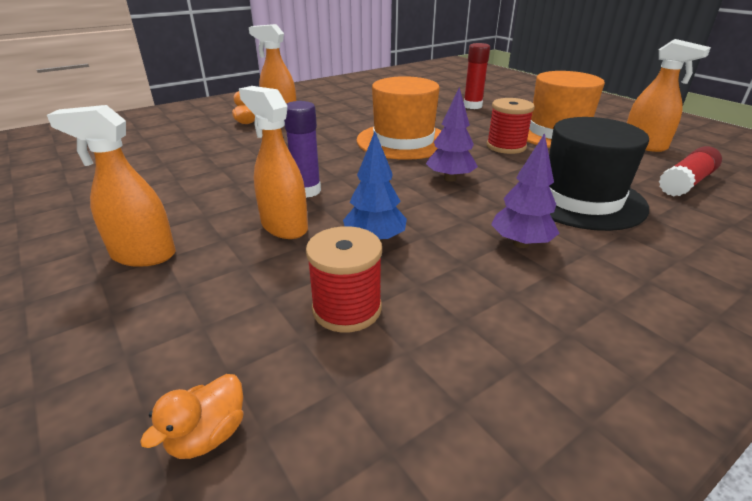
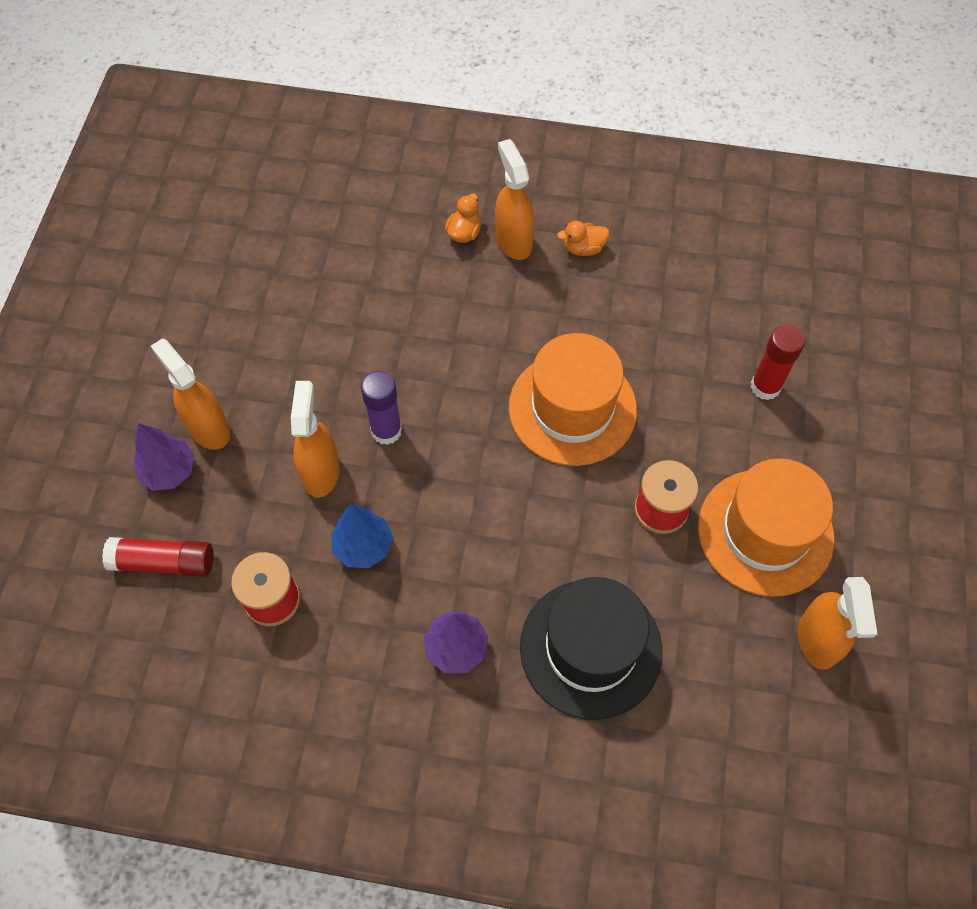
camera: 45 degrees right, 30 degrees up
orange duck [140,374,244,459] -> orange duck moved to [557,221,609,256]
purple tree [426,87,478,182] -> purple tree moved to [134,423,194,491]
red glue stick [659,146,722,197] -> red glue stick moved to [102,537,214,577]

